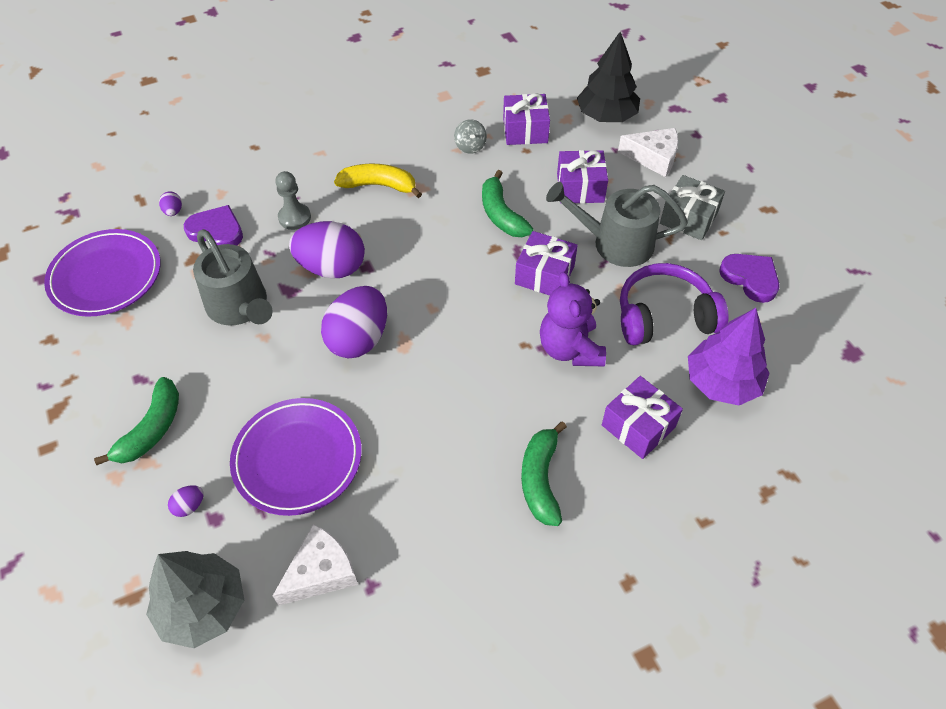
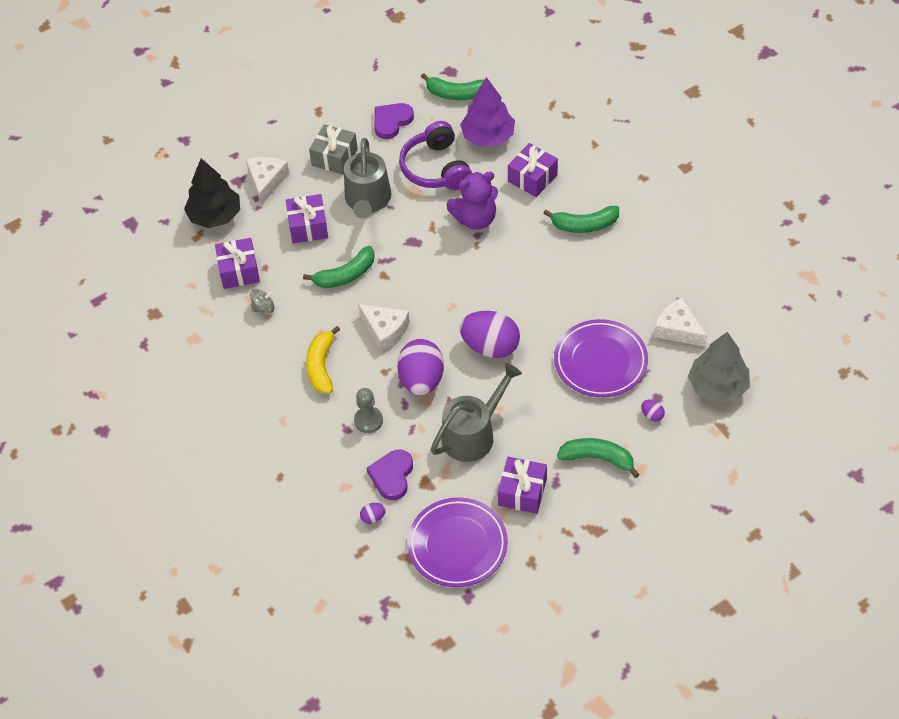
camera: 95 degrees left, 0 degrees up
purple gift [515,231,578,296] -> purple gift moved to [498,457,547,514]
none -> white cheese [358,304,410,352]
none -> green banana [421,73,484,100]

